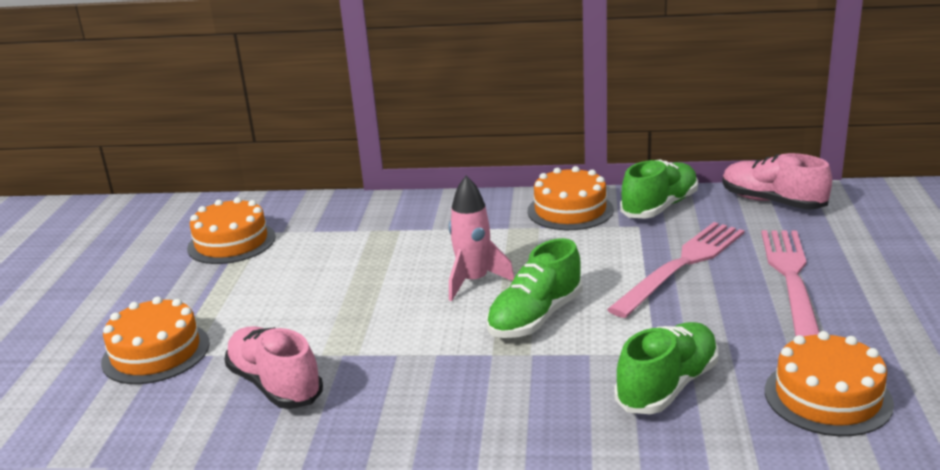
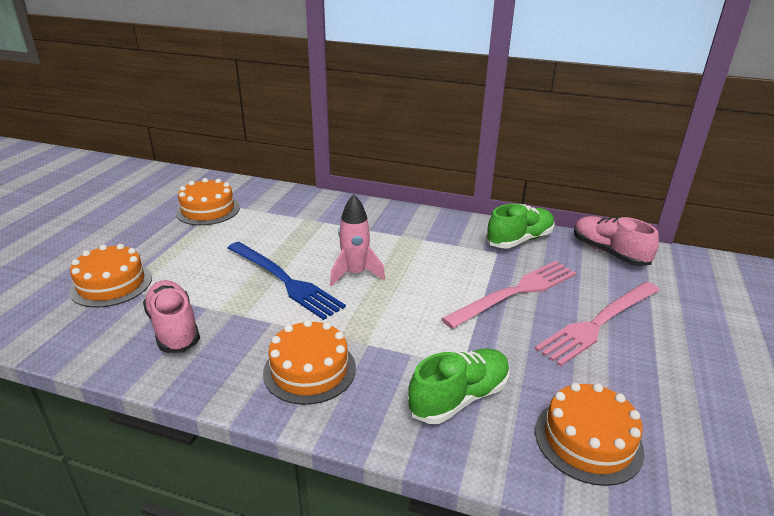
camera: 10 degrees right, 5 degrees up
green shoe [486,238,583,338] -> none
orange cake [527,166,614,230] -> orange cake moved to [263,320,356,405]
pink fork [762,230,820,337] -> pink fork turned 150 degrees counterclockwise [535,282,660,366]
none -> blue fork [228,242,346,320]

